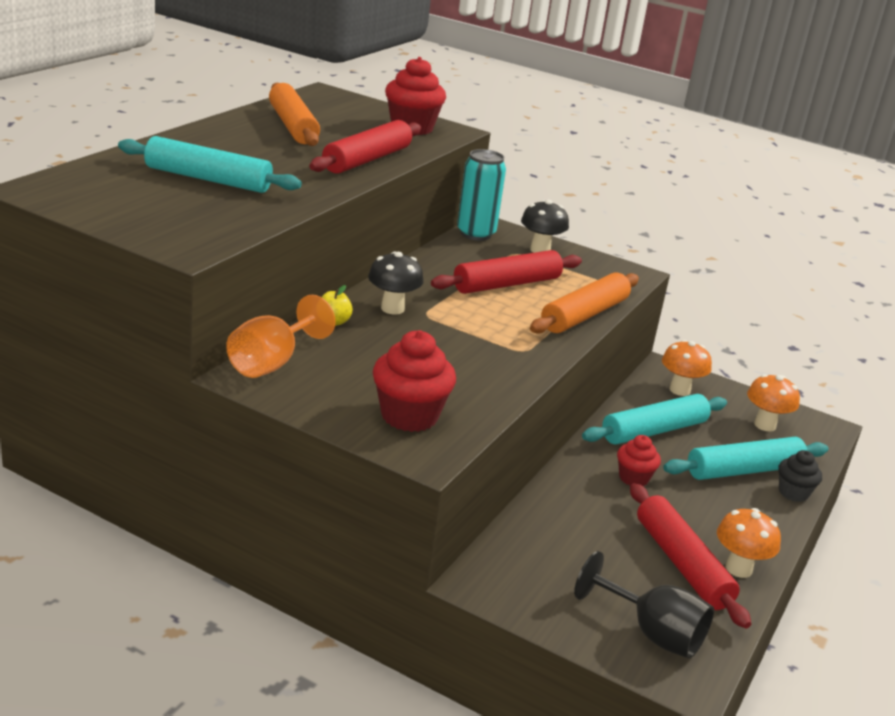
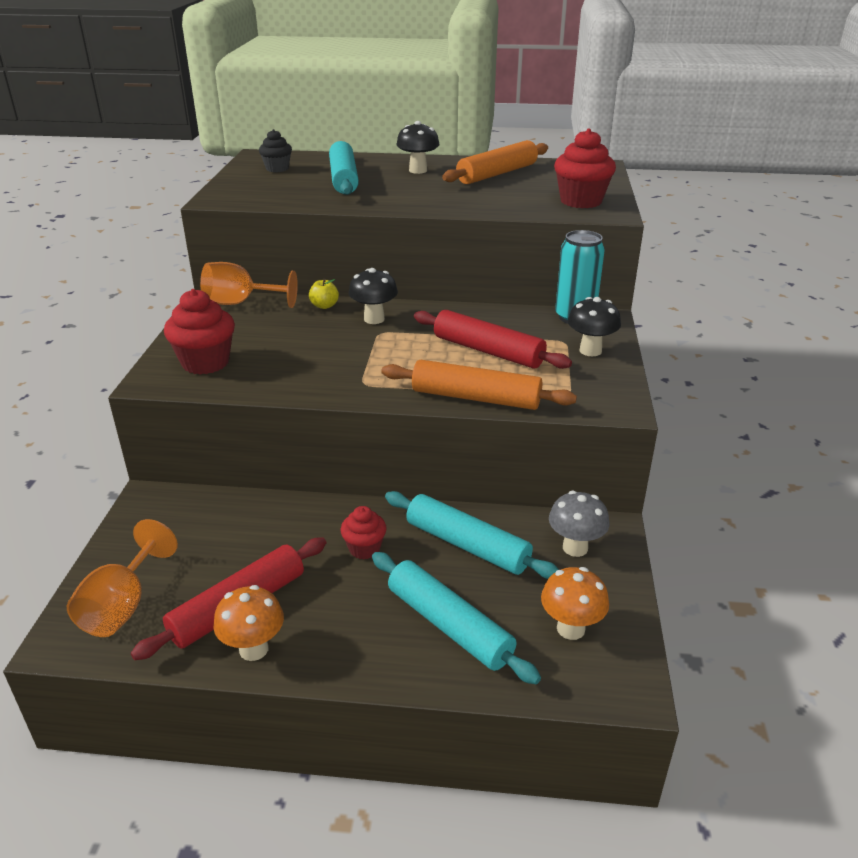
camera: 70 degrees right, 5 degrees up
red rolling pin [309,120,421,174] -> none
black goblet [574,551,714,659] -> orange goblet [67,519,178,637]
orange mushroom [662,340,712,396] -> grey mushroom [549,491,609,557]
black cupcake [778,450,822,502] -> black cupcake moved to [259,129,292,172]
none -> black mushroom [396,121,439,174]

